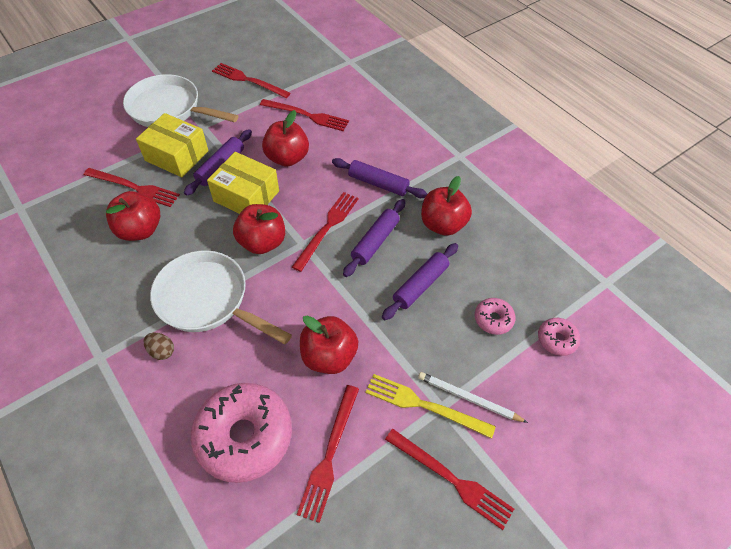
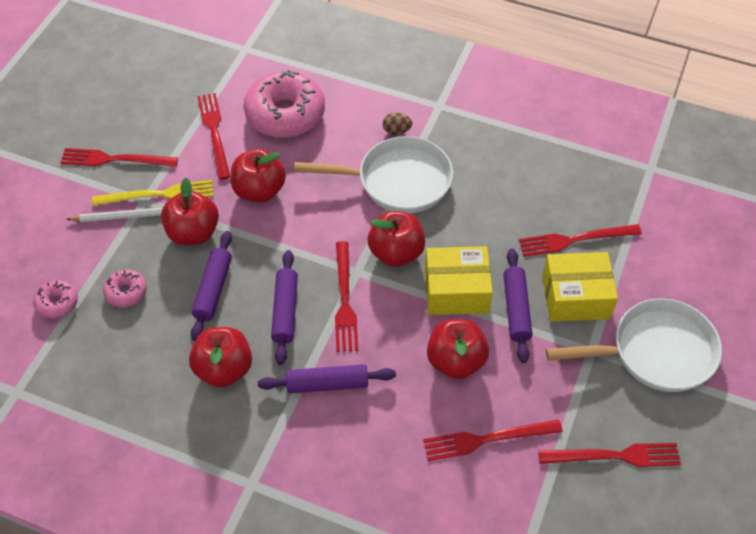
camera: 150 degrees right, 0 degrees up
red apple [106,191,160,241] -> red apple moved to [161,178,219,245]

